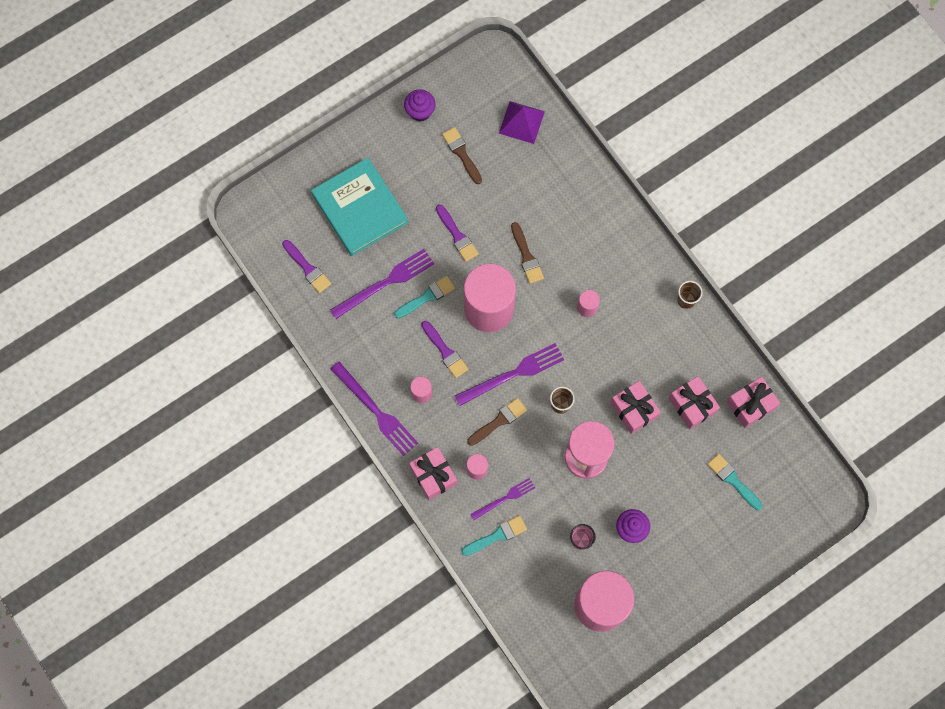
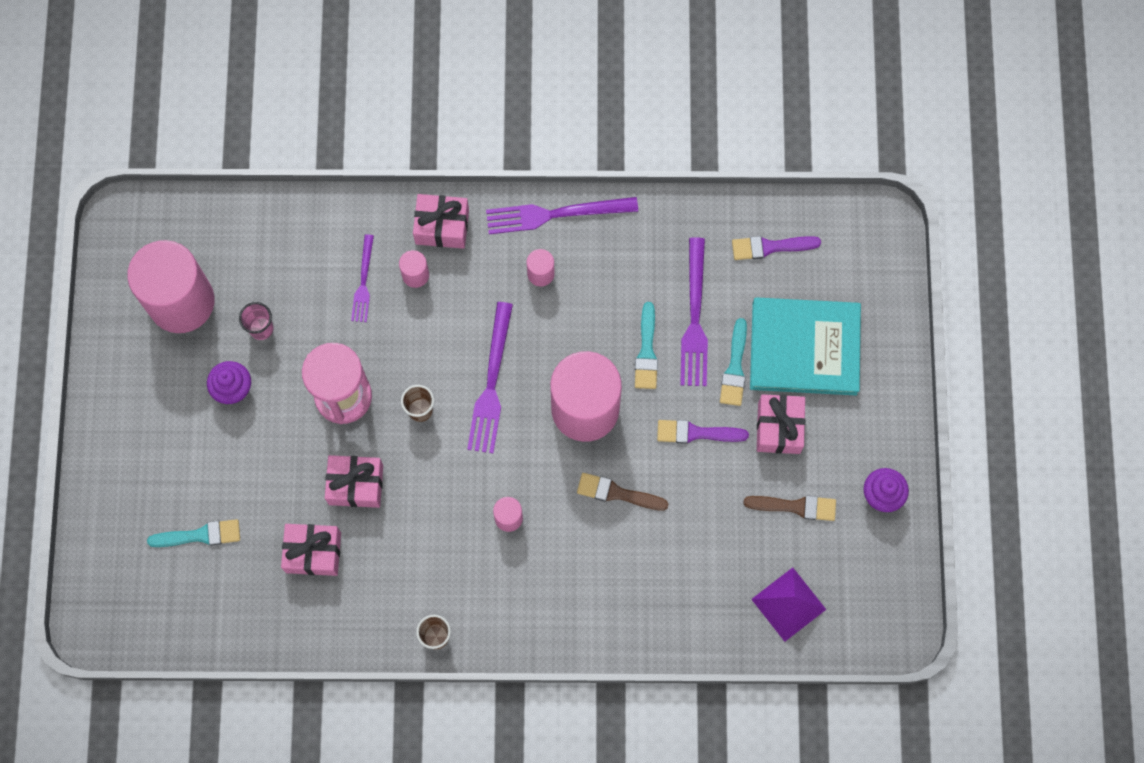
camera: 125 degrees right, 0 degrees up
purple brush [421,321,468,378] -> none
turquoise brush [461,515,527,556] -> turquoise brush moved to [720,318,747,406]
brown brush [467,398,527,446] -> none
pink gift [726,377,780,428] -> pink gift moved to [757,394,805,454]

